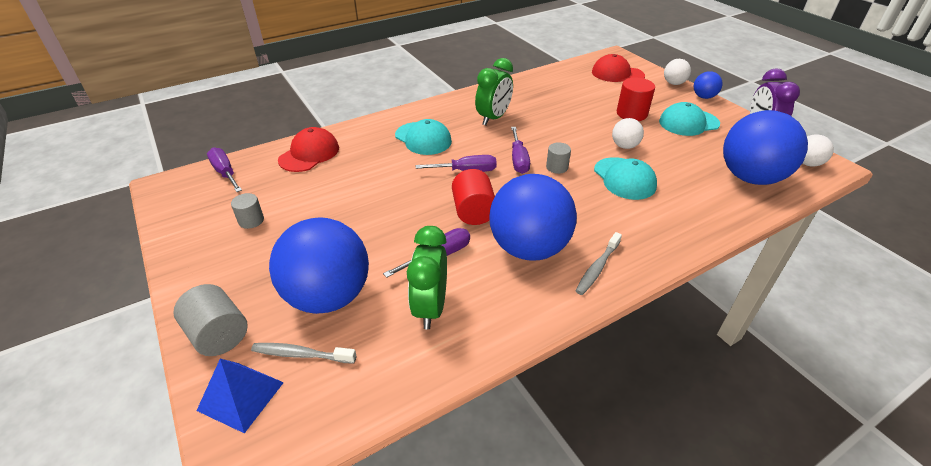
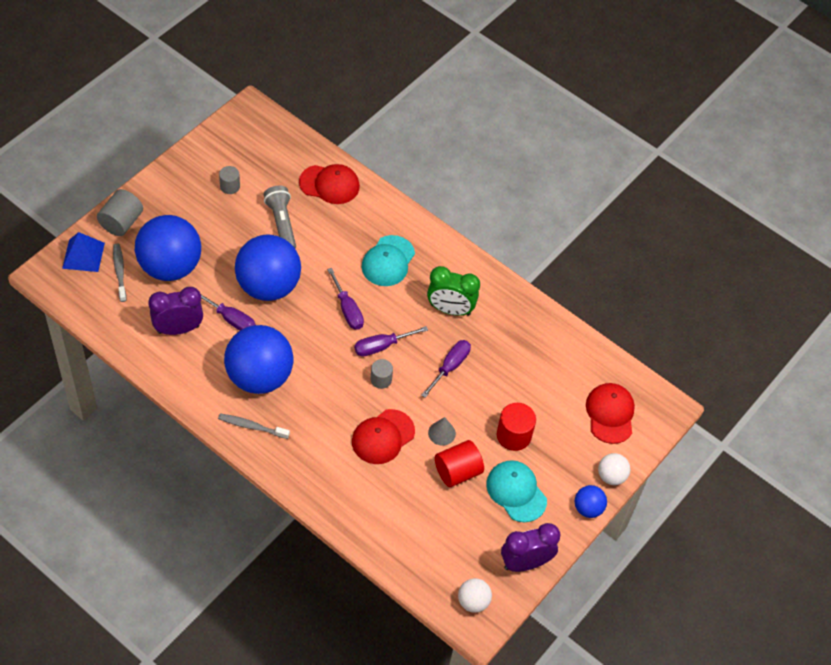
camera: 65 degrees right, 15 degrees up
purple screwdriver [207,148,242,192] -> purple screwdriver moved to [421,340,471,398]
green clock [407,226,447,329] -> purple clock [148,287,203,335]
red cylinder [452,169,495,225] -> red cylinder moved to [435,440,484,487]
turquoise cap [594,157,657,200] -> red cap [352,409,415,464]
white ball [612,118,644,149] -> grey cone [428,417,456,446]
blue ball [723,110,808,185] -> blue ball moved to [235,235,301,301]
none -> grey flashlight [264,186,296,249]

